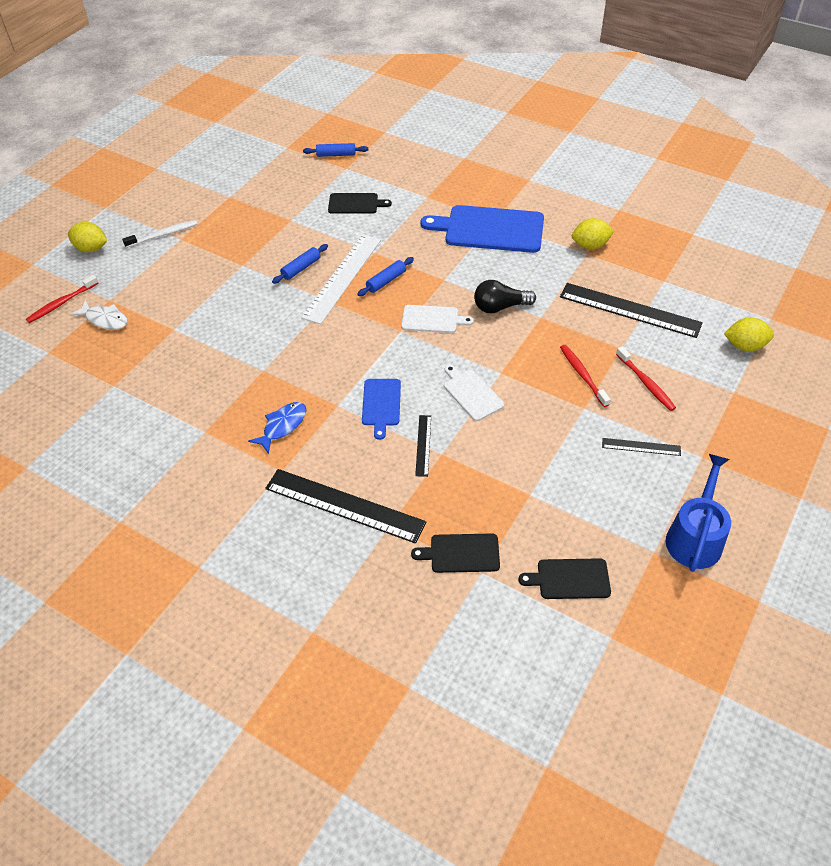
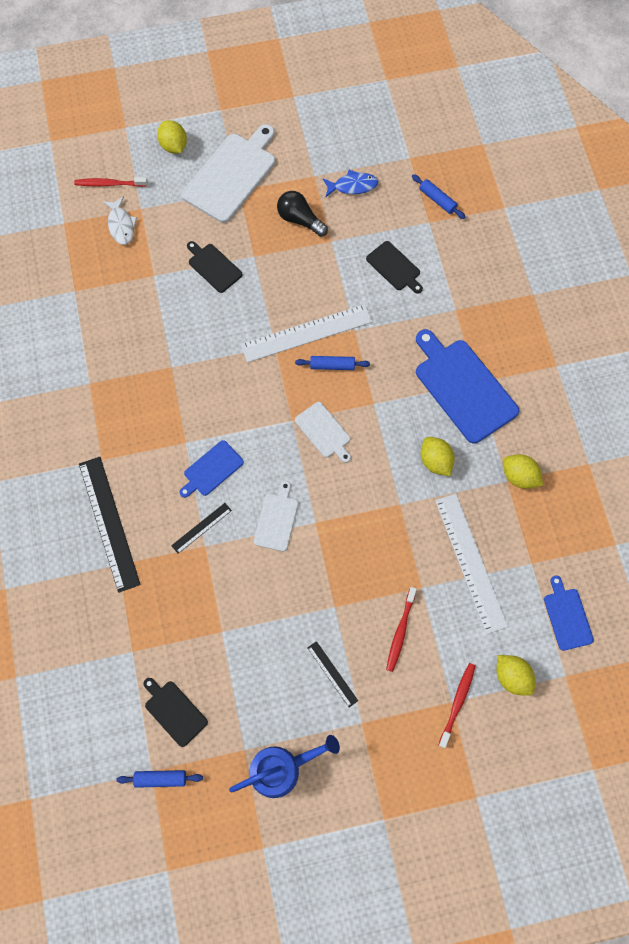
camera: 45 degrees right, 20 degrees up
white toothbrush [122,220,197,248] -> white cutting board [181,124,276,223]
blue fish [248,402,306,454] -> blue fish moved to [323,170,378,197]
blue rolling pin [272,244,328,284] -> blue rolling pin moved to [116,770,203,788]
black cutting board [411,533,500,573] -> black cutting board moved to [187,241,243,293]
black light bulb [474,280,536,313] -> black light bulb moved to [277,191,328,237]
black ruler [560,283,703,338] -> white ruler [435,494,508,634]
red toothbrush [560,345,611,407] -> red toothbrush moved to [439,663,475,748]
none -> yellow lemon [421,437,455,476]
none -> blue cutting board [544,576,594,651]

